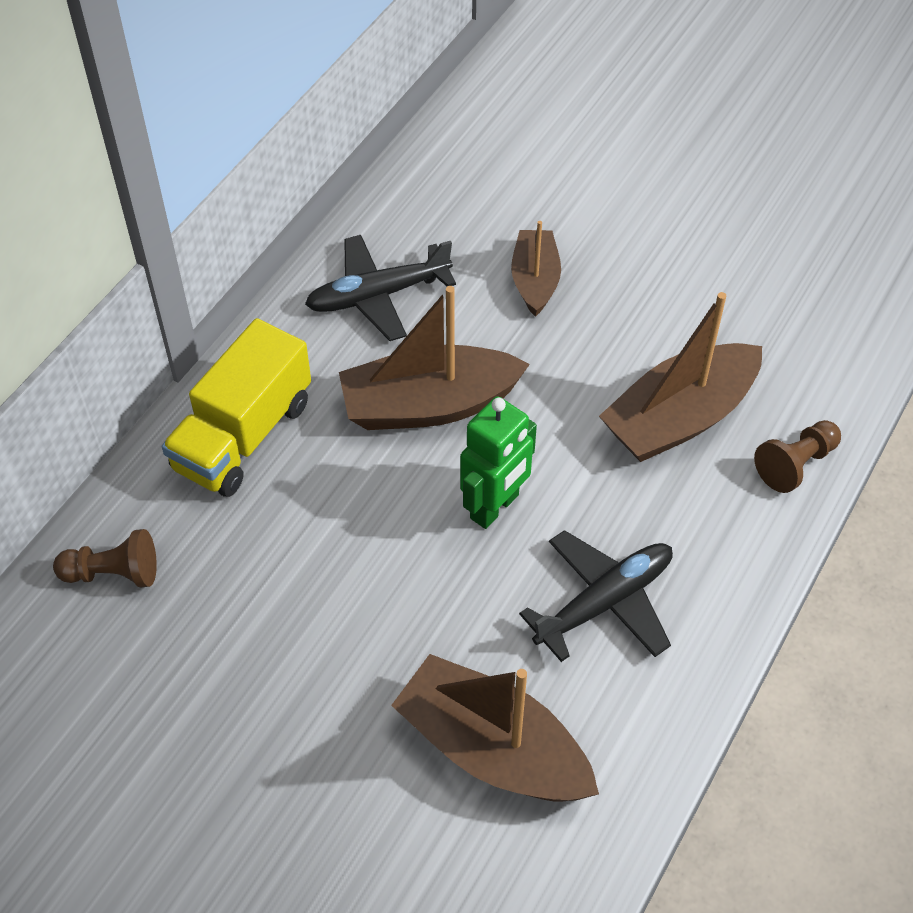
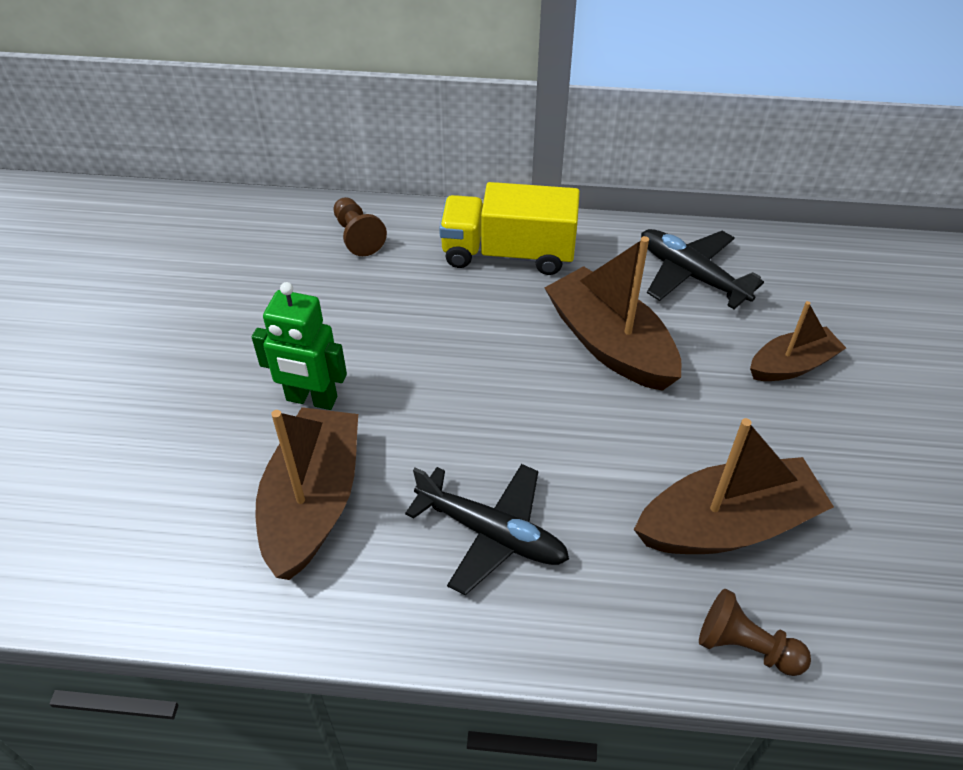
camera: 65 degrees right, 5 degrees down
green robot [460,396,537,529] -> green robot moved to [252,282,347,410]
brown boat [599,292,762,462] -> brown boat turned 135 degrees clockwise [634,418,834,554]

